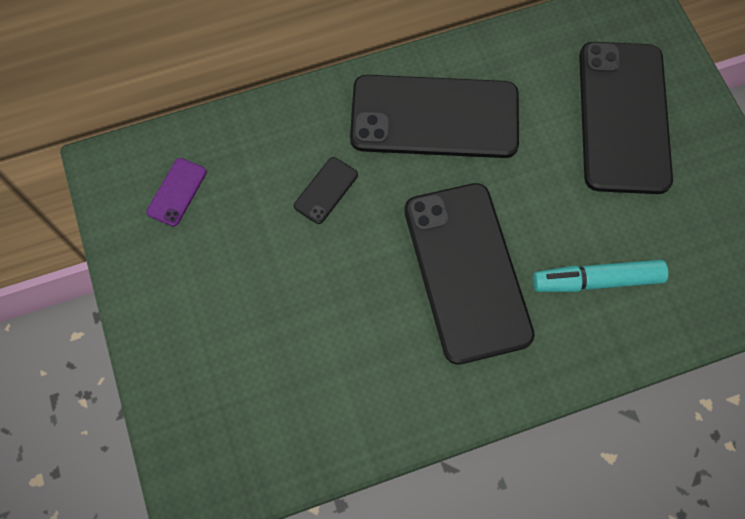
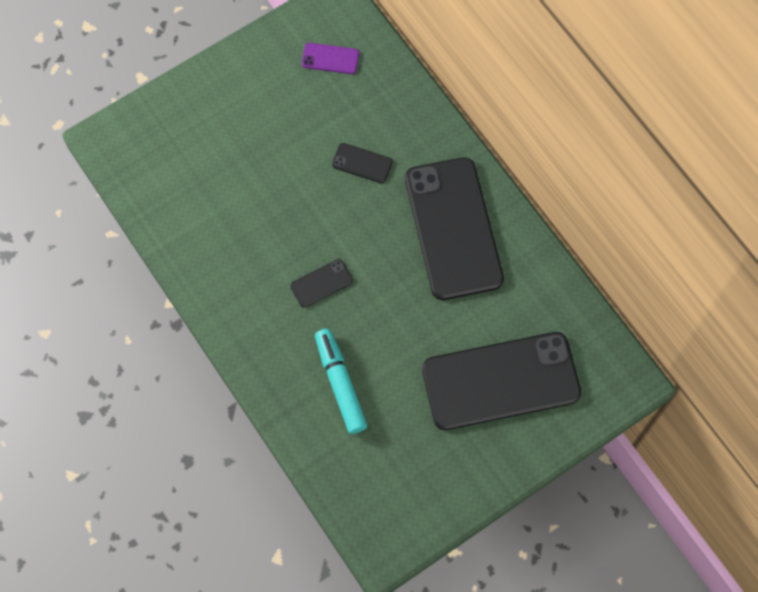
camera: 75 degrees right, 0 degrees up
black phone [404,183,535,365] -> black phone [290,259,353,308], size x0.40

